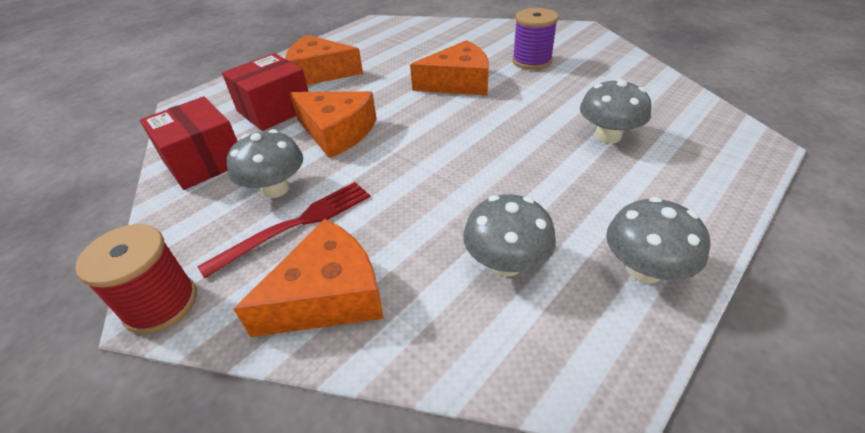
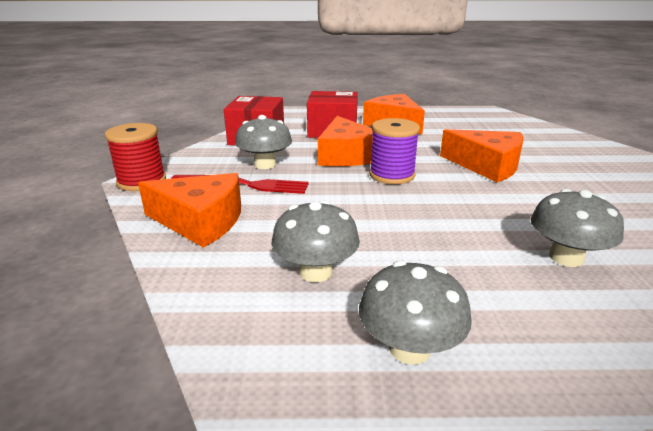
camera: 45 degrees right, 15 degrees down
purple spool [512,8,559,70] -> purple spool moved to [370,118,420,184]

